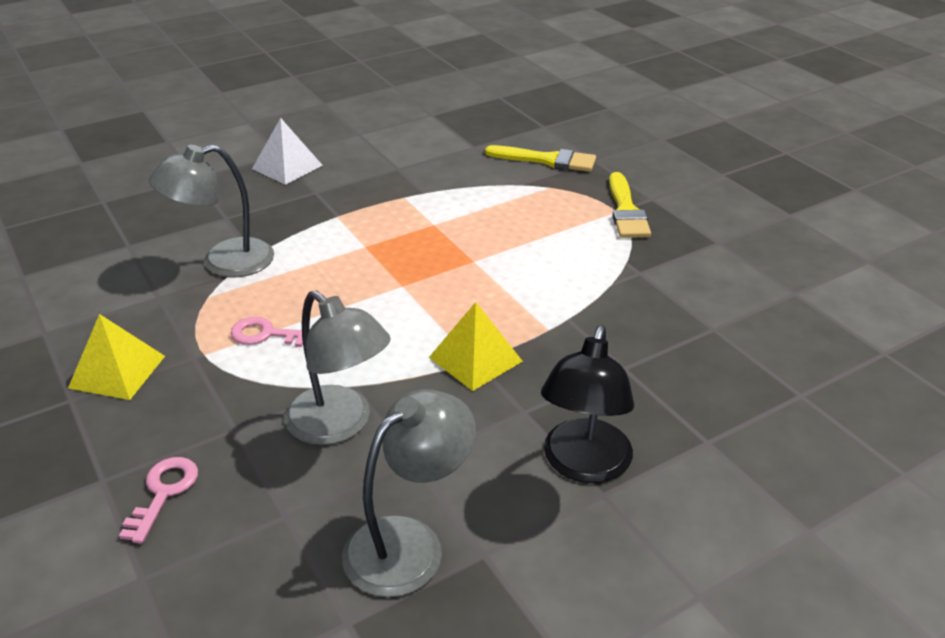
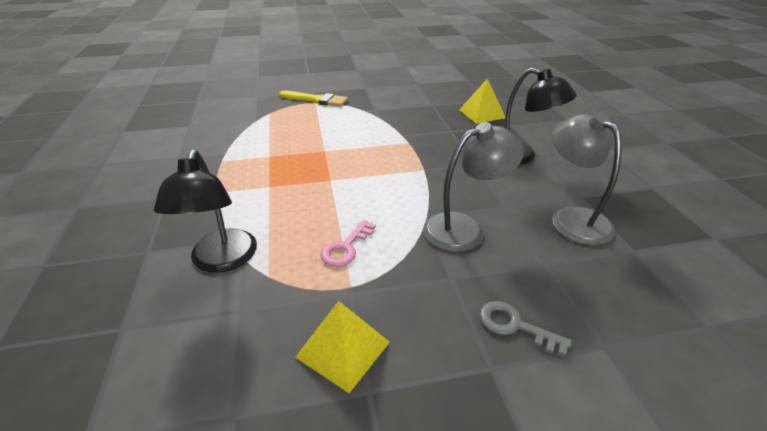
camera: 70 degrees left, 0 degrees up
pink key [119,457,198,544] -> grey key [479,301,572,357]
grey lamp [149,145,274,278] -> black lamp [154,150,257,273]
white pyramid [252,118,323,185] -> none
yellow pyramid [429,302,523,391] -> yellow pyramid moved to [459,78,506,124]
yellow brush [485,145,596,172] -> none

